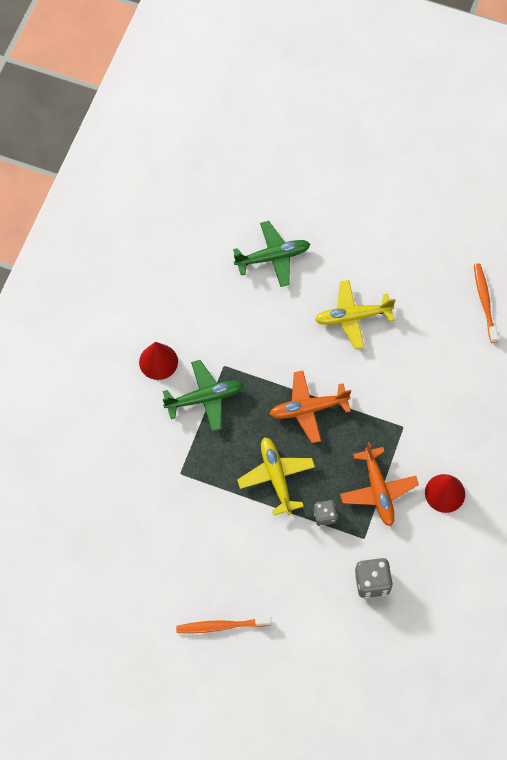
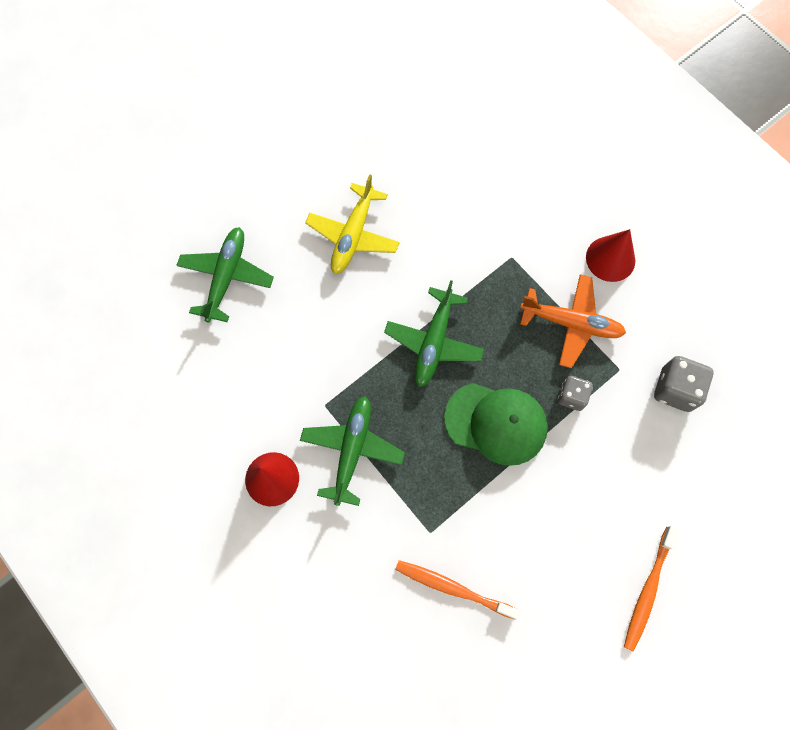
camera: 60 degrees left, 5 degrees up
yellow plane [237,437,315,516] -> green cap [444,383,548,466]
orange plane [270,371,351,443] -> green plane [384,280,484,387]
orange toothbrush [474,263,498,343] -> orange toothbrush moved to [395,560,520,620]

